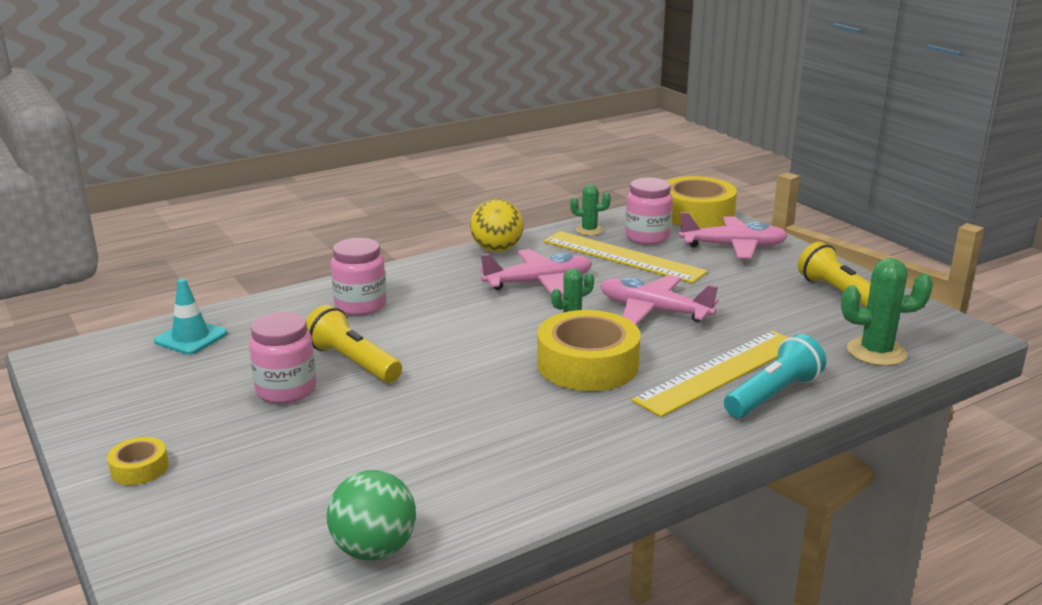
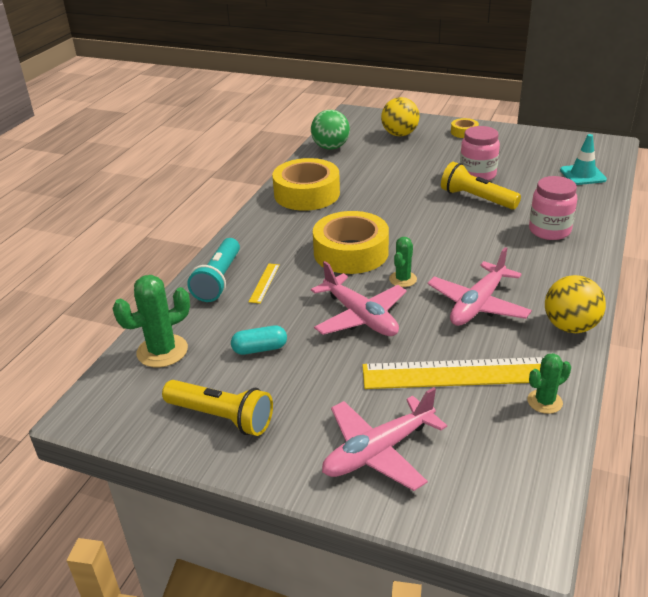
camera: 145 degrees right, 10 degrees up
yellow flashlight [306,305,402,383] -> yellow flashlight turned 150 degrees counterclockwise [441,162,521,210]
pink plane [600,275,719,325] -> pink plane turned 60 degrees clockwise [311,261,407,336]
pink jar [625,178,673,244] -> none
yellow ruler [632,330,789,417] -> yellow ruler [249,263,280,304], size x0.41
yellow tape [667,176,737,228] -> yellow tape moved to [272,158,340,211]
none -> turquoise capsule [231,325,287,355]
none -> yellow ball [381,97,420,136]

